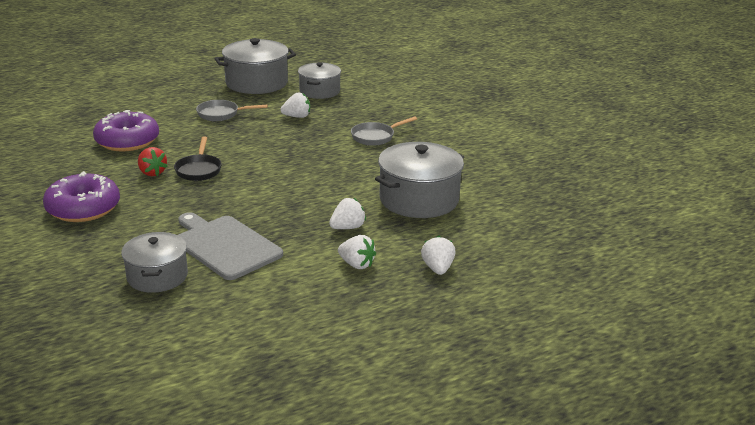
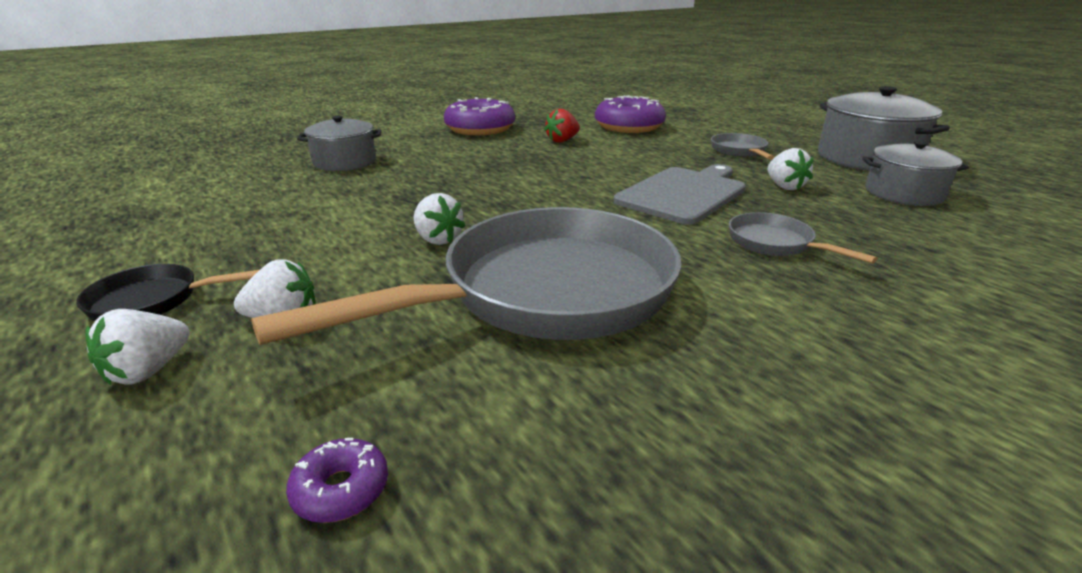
camera: 85 degrees right, 0 degrees up
black pan [174,136,222,181] -> black pan moved to [76,264,259,321]
grey cutting board [178,212,283,280] -> grey cutting board moved to [614,164,746,225]
white strawberry [338,235,376,269] -> white strawberry moved to [85,309,190,385]
grey pot [375,142,464,218] -> grey pan [251,207,682,345]
none -> purple donut [286,438,388,523]

